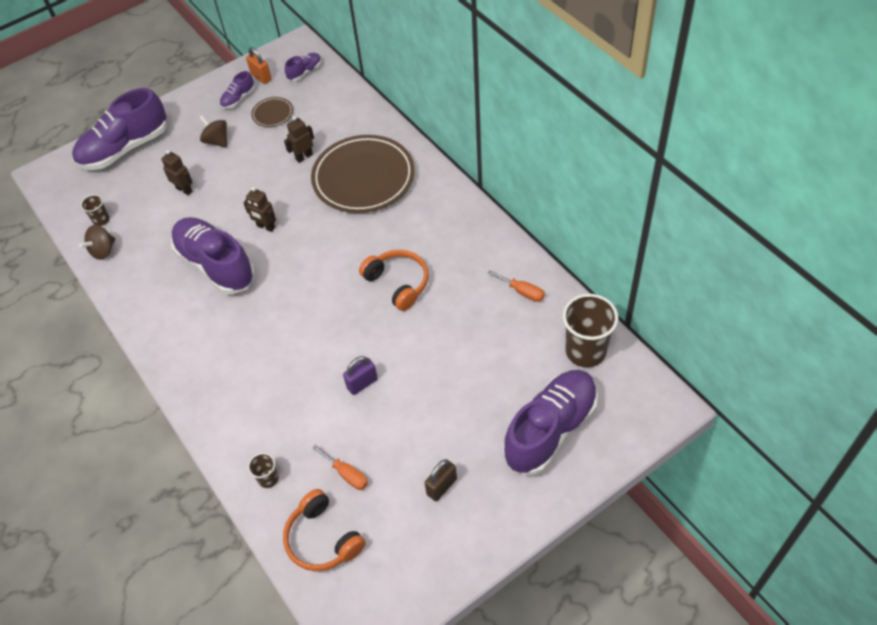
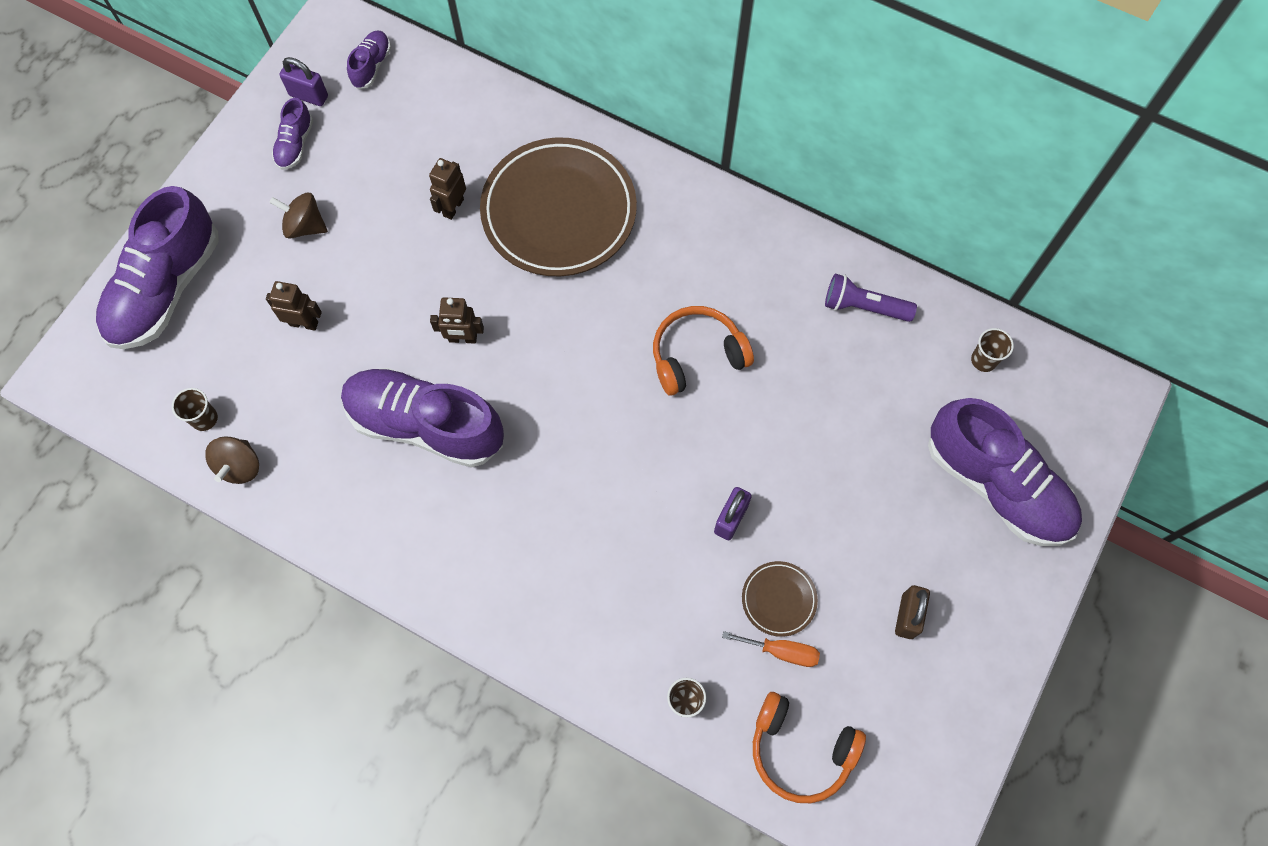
camera: 30 degrees left, 15 degrees up
orange padlock [246,47,272,84] -> purple padlock [280,57,328,106]
brown plate [251,97,293,127] -> brown plate moved to [742,561,818,637]
orange headphones [359,250,429,311] -> orange headphones turned 45 degrees counterclockwise [653,306,754,396]
orange screwdriver [488,270,545,302] -> purple flashlight [825,274,917,322]
purple shoe [503,370,598,475] -> purple shoe turned 120 degrees clockwise [928,398,1082,546]
brown cup [563,294,618,367] -> brown cup [971,328,1014,372], size x0.48

